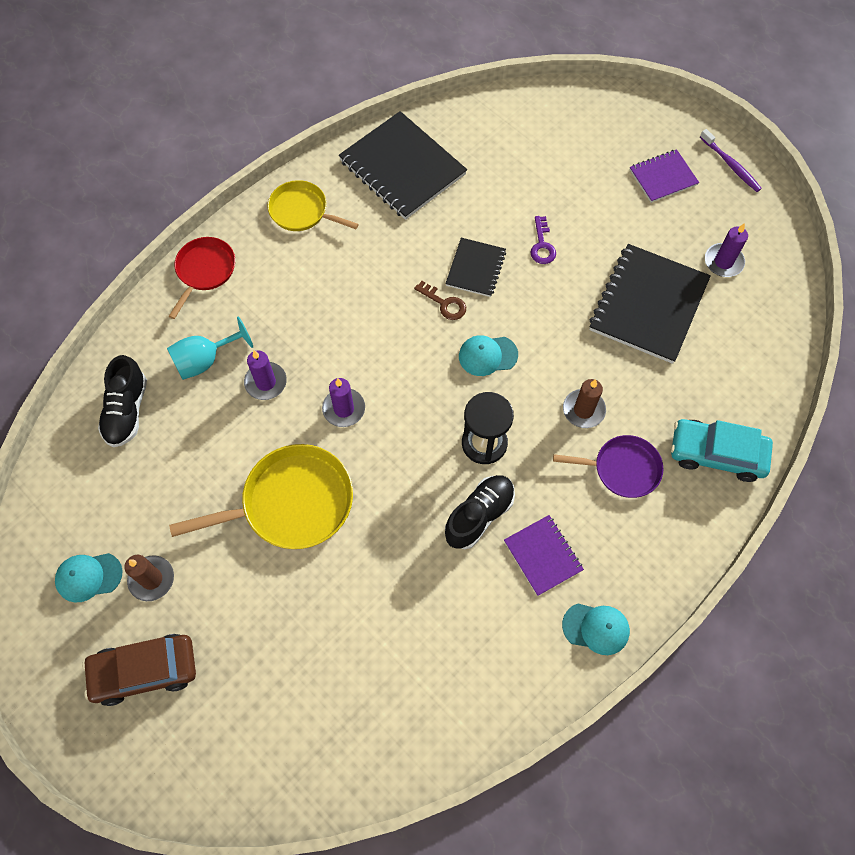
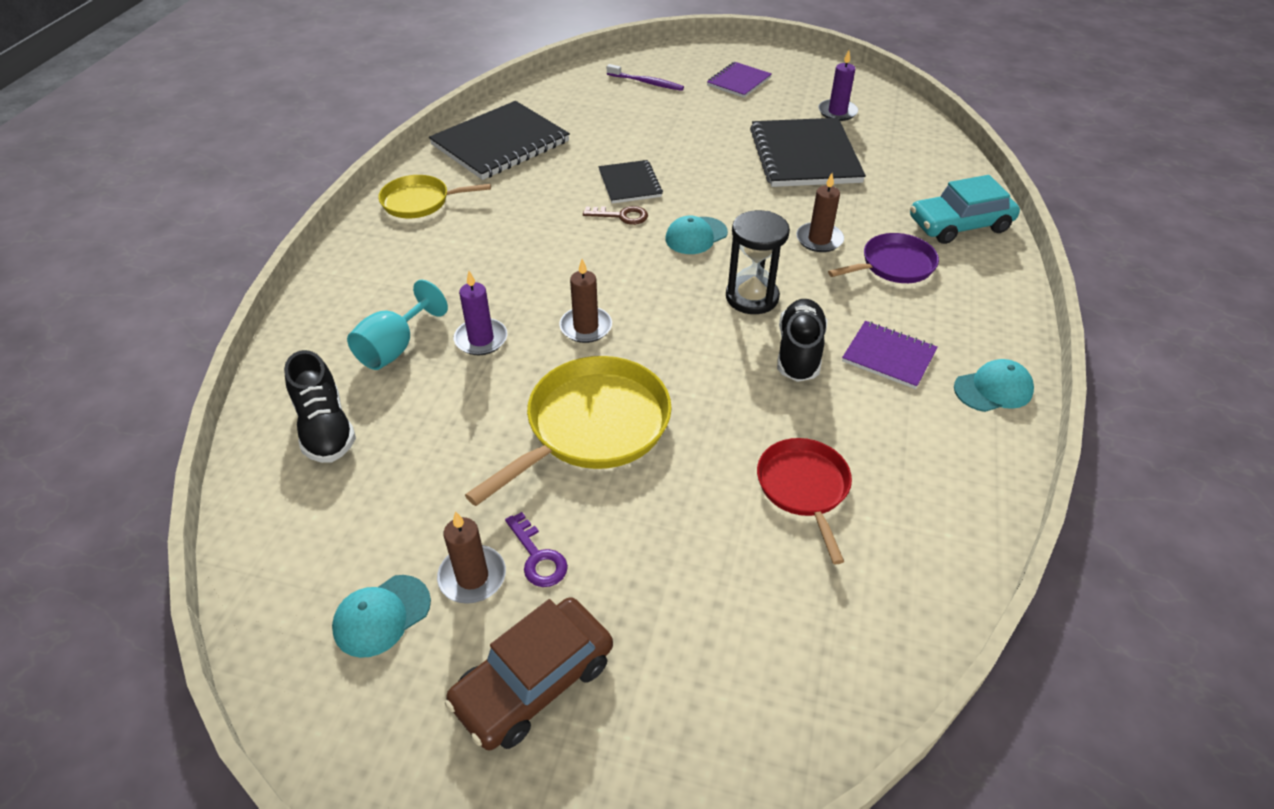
camera: 30 degrees left, 20 degrees down
red pan [169,237,235,319] -> red pan moved to [757,438,852,564]
purple candle [322,378,365,427] -> brown candle [559,259,612,343]
black notebook [339,111,467,220] -> black notebook turned 60 degrees counterclockwise [429,101,570,180]
purple key [530,216,556,264] -> purple key moved to [505,512,568,587]
purple toothbrush [700,129,762,192] -> purple toothbrush moved to [607,64,684,91]

